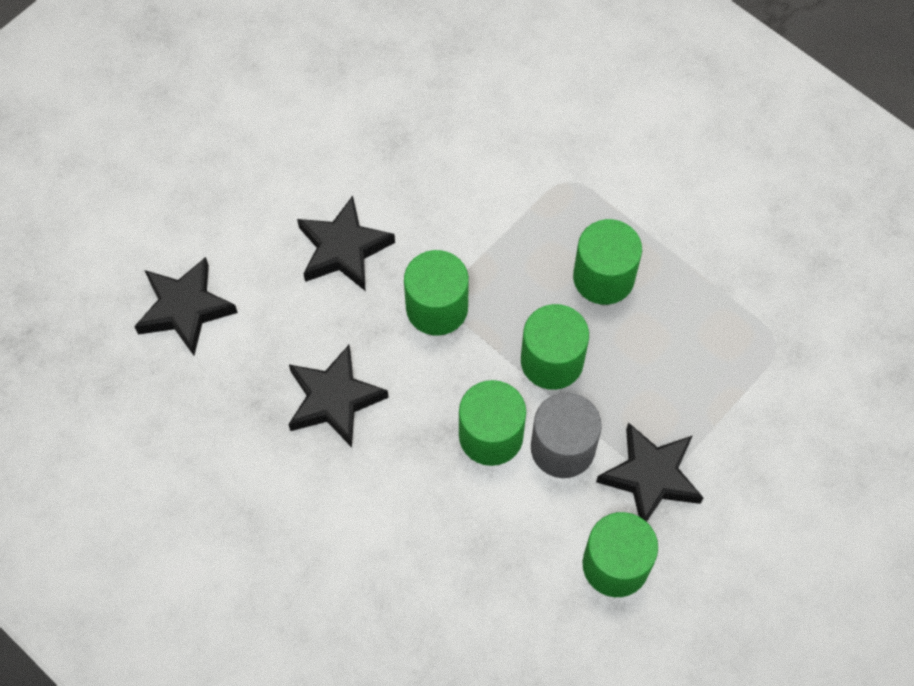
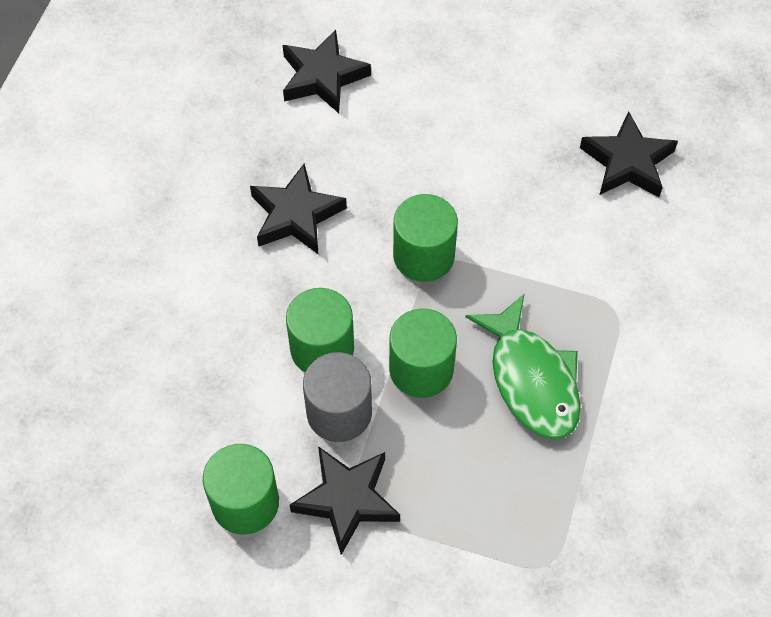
camera: 65 degrees right, 5 degrees down
black star [297,196,395,291] -> black star moved to [580,111,678,197]
green cylinder [573,219,642,305] -> green fish [465,293,581,440]

